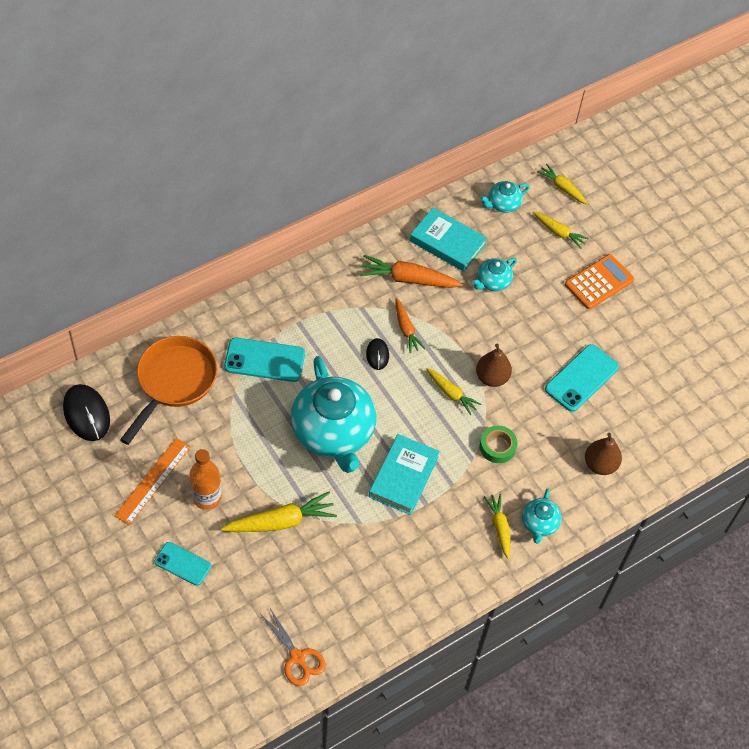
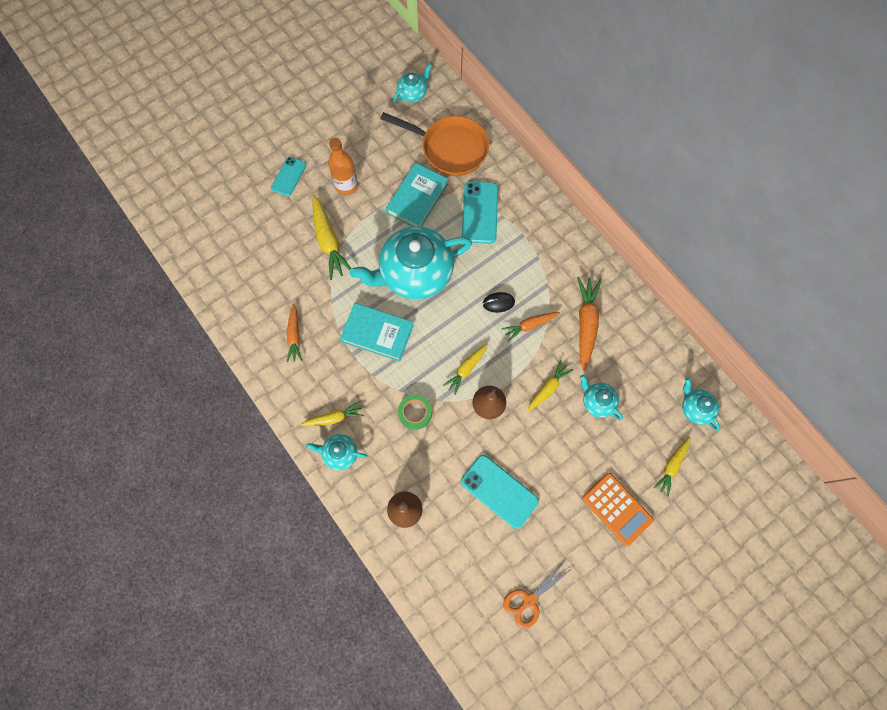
camera: 90 degrees right, 15 degrees up
black mouse [63,384,110,441] -> turquoise teapot [393,64,432,102]
orange ruler [114,438,191,525] -> none
orange scissors [261,608,326,686] -> orange scissors moved to [503,561,573,629]
turquoise book [410,208,487,272] -> turquoise book moved to [386,163,448,227]
yellow carrot [537,164,588,204] -> yellow carrot moved to [528,360,573,411]
none -> orange carrot [287,304,302,362]

